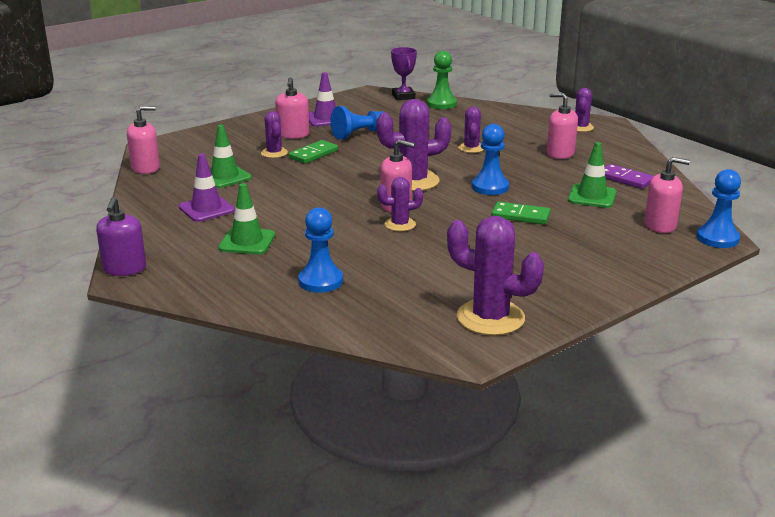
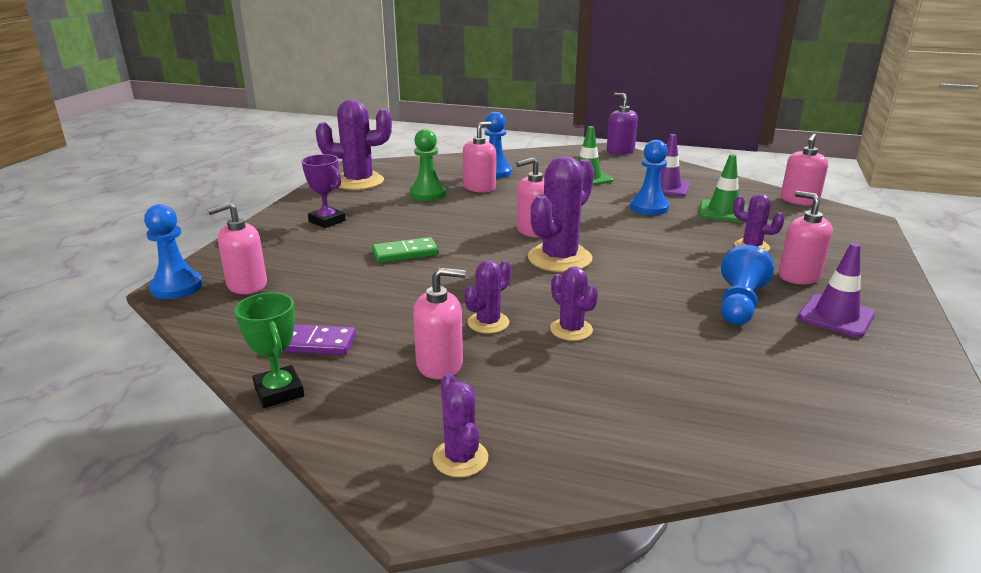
camera: 145 degrees right, 0 degrees up
green domino [289,140,338,164] -> none
purple cactus [377,177,423,231] -> purple cactus moved to [464,260,512,334]
purple trophy [391,47,417,100] -> purple trophy moved to [302,154,345,228]
green pawn [427,51,457,109] -> green pawn moved to [410,129,446,201]
blue pawn [472,124,509,195] -> blue pawn moved to [630,140,670,215]
green traffic cone [568,142,616,208] -> none
none -> green trophy [234,292,304,408]
none -> pink soap dispenser [463,121,496,192]

